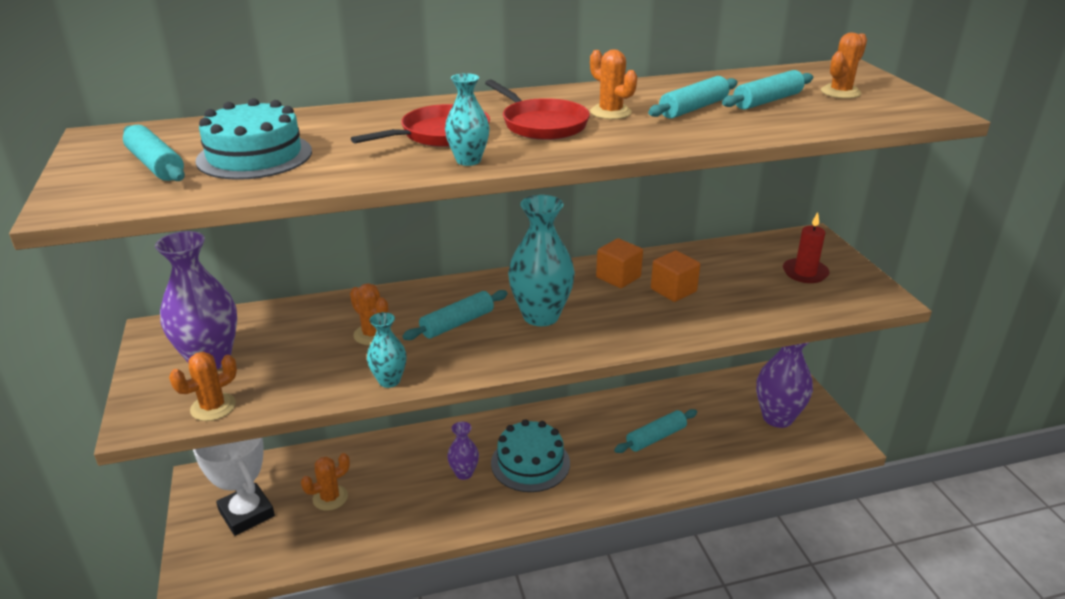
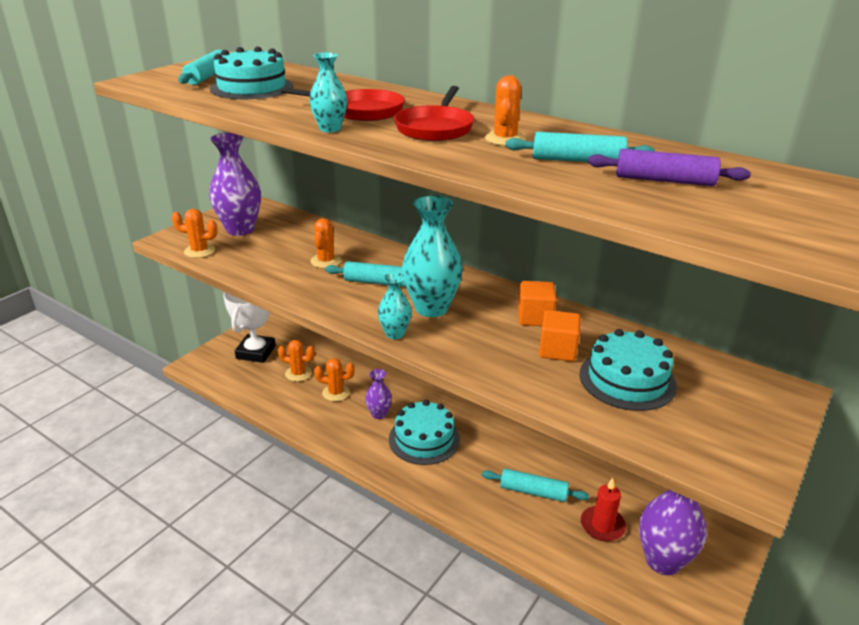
camera: 50 degrees right, 0 degrees up
turquoise vase [367,312,407,388] -> turquoise vase moved to [378,273,412,339]
turquoise rolling pin [722,70,813,110] -> purple rolling pin [588,149,751,186]
red candle [783,212,829,283] -> red candle moved to [581,478,626,541]
orange cactus [821,32,867,99] -> orange cactus moved to [314,358,355,401]
none -> turquoise cake [580,329,677,411]

